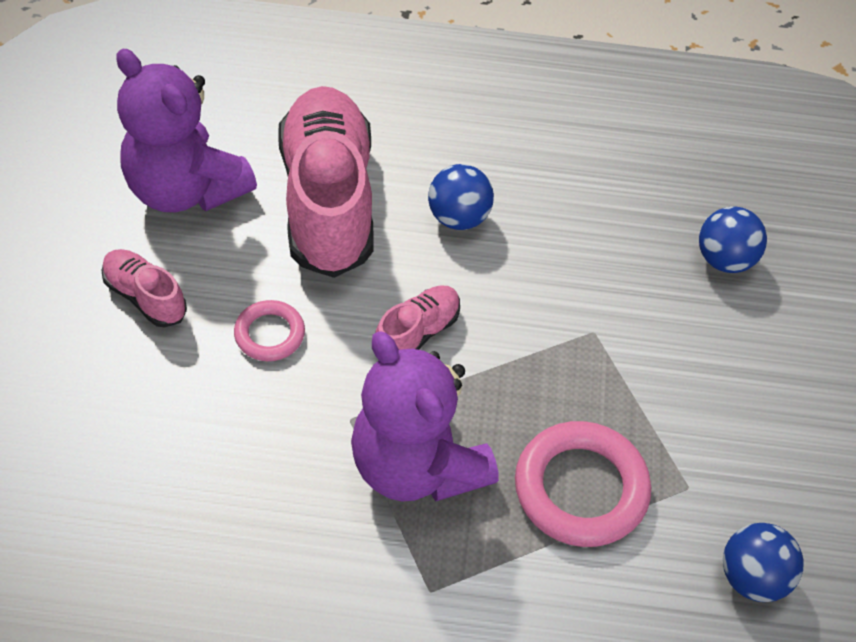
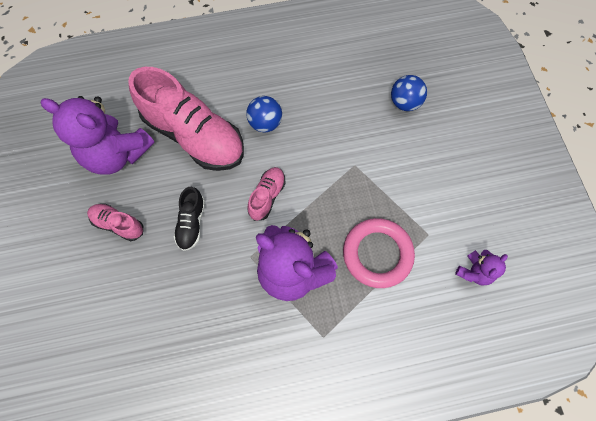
camera: 15 degrees left, 15 degrees up
pink ring [234,300,305,361] -> black shoe [174,187,205,251]
pink shoe [278,86,374,278] -> pink shoe turned 150 degrees clockwise [128,67,244,171]
blue ball [723,523,803,602] -> purple teddy bear [455,250,508,286]

